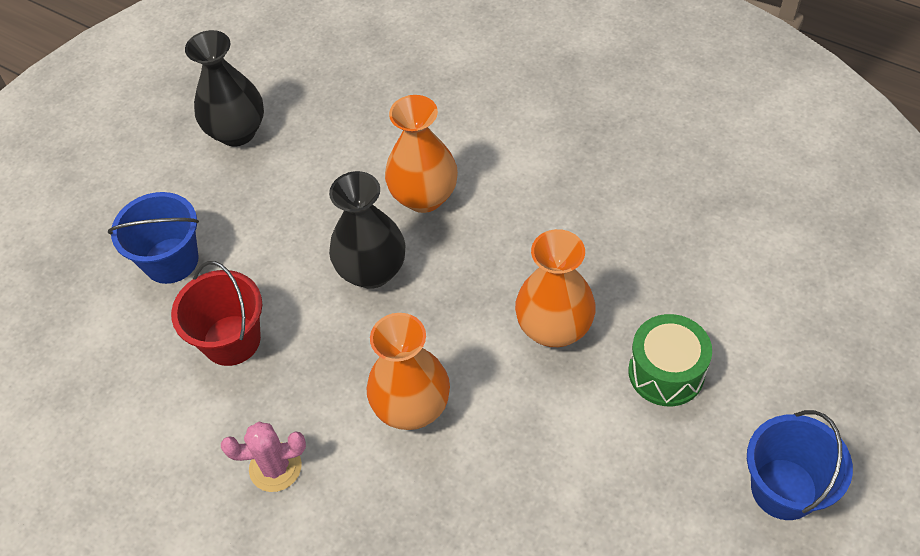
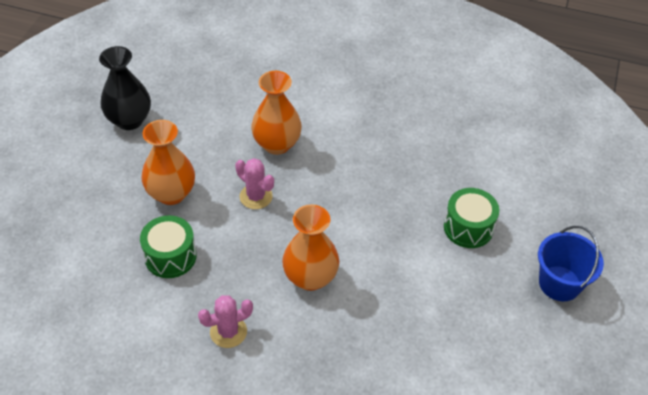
camera: 20 degrees left, 5 degrees down
blue bucket [108,192,199,284] -> none
red bucket [171,261,262,366] -> green drum [140,215,196,278]
black vase [329,171,406,289] -> pink cactus [235,158,274,209]
orange vase [515,229,596,347] -> orange vase moved to [142,120,195,205]

